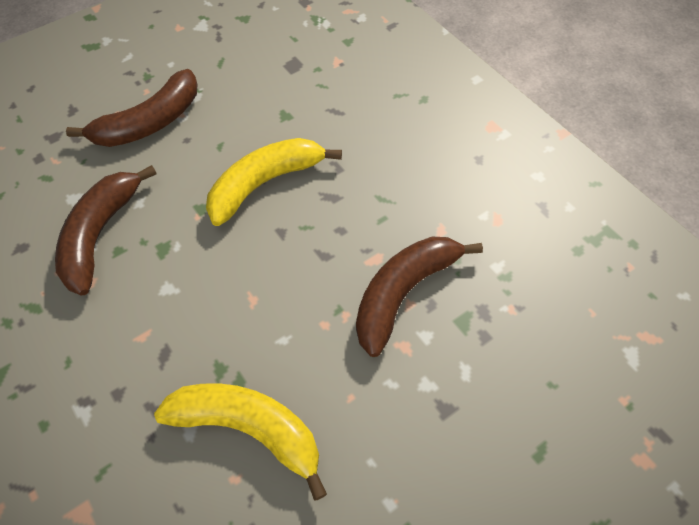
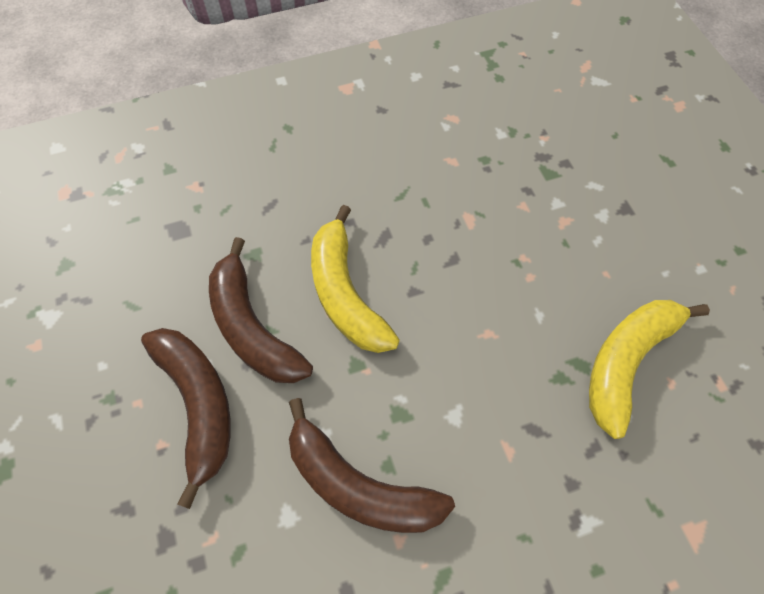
camera: 75 degrees left, 5 degrees up
brown banana [356,237,483,357] -> brown banana moved to [209,237,313,383]

